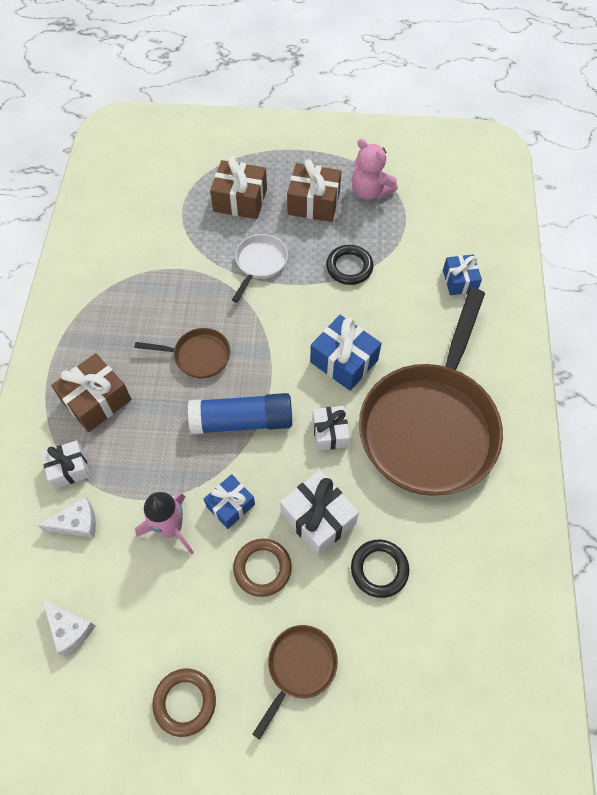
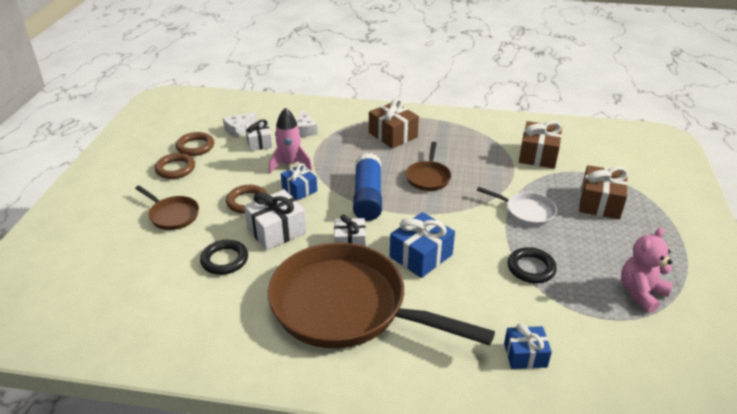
camera: 95 degrees right, 25 degrees down
white gift [41,440,90,489] -> white gift moved to [245,119,272,151]
brown gift [287,159,341,222] -> brown gift moved to [519,121,562,169]
none -> brown ring [176,132,214,156]

